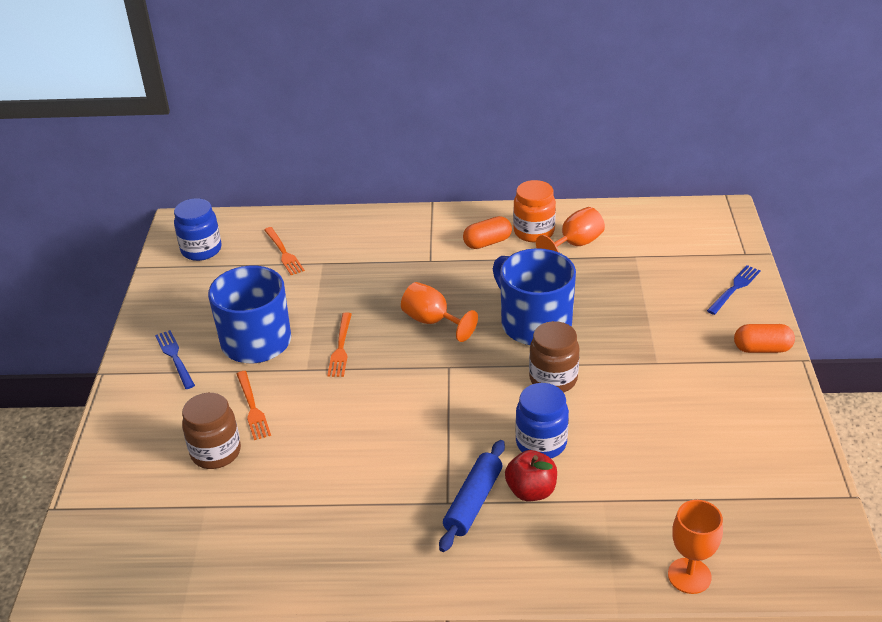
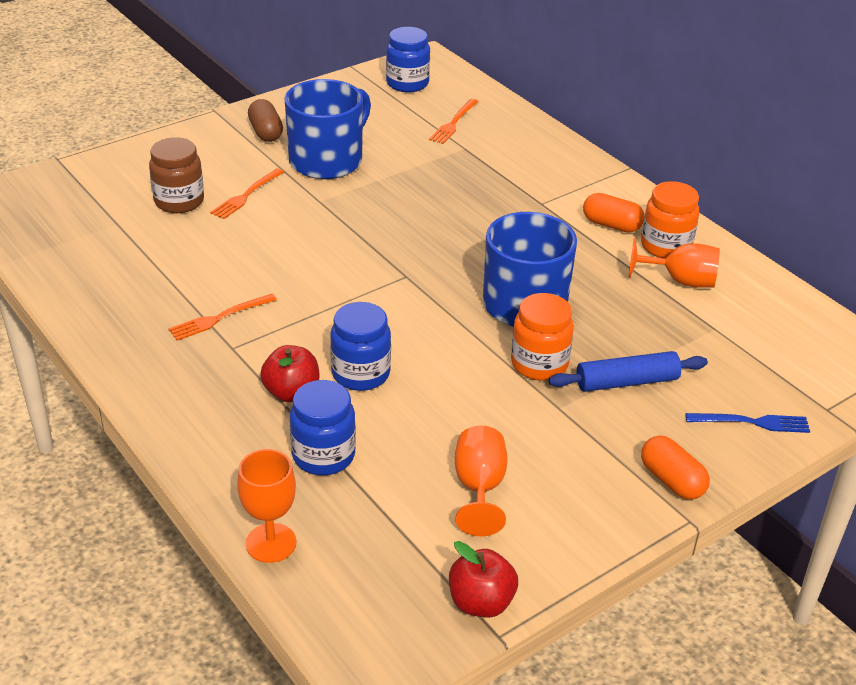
camera: 50 degrees right, 0 degrees up
blue fork [155,330,195,389] -> brown capsule [248,99,283,142]
orange fork [327,312,352,377] -> orange fork moved to [169,294,277,341]
orange goblet [401,282,478,342] -> orange goblet moved to [455,426,508,536]
blue rolling pin [439,440,505,552] -> blue rolling pin moved to [548,351,708,392]
brown jar [529,321,580,393] -> none
none -> blue jar [290,380,356,475]
none -> red apple [449,541,518,618]
none -> orange jar [511,293,574,381]

